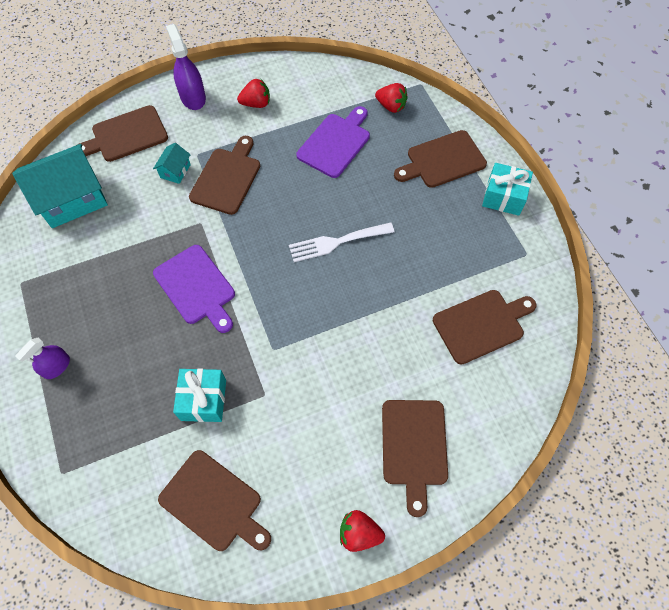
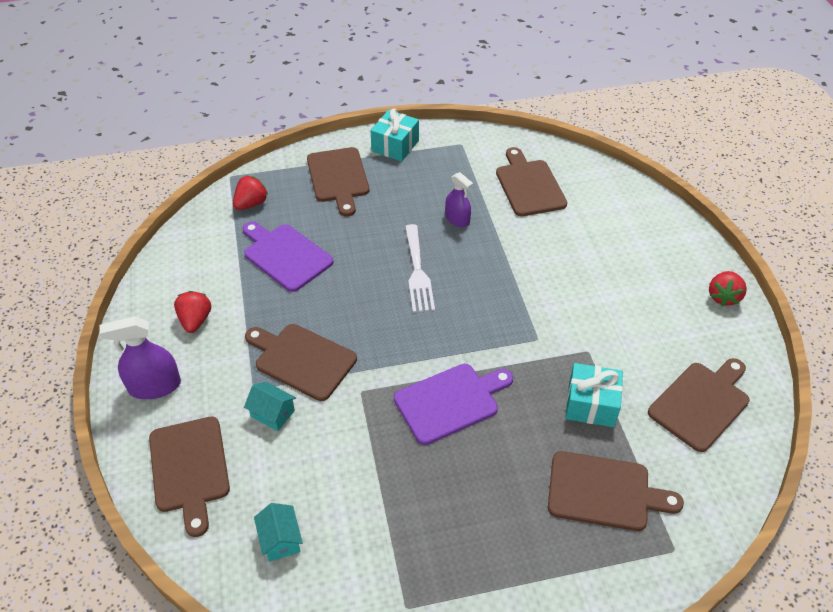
camera: 80 degrees left, 15 degrees down
turquoise house [12,144,108,228] -> turquoise house [254,503,303,562], size x0.46
purple spray bottle [15,338,70,379] -> purple spray bottle moved to [445,172,473,227]
brown cutting board [382,400,448,517] -> brown cutting board moved to [548,451,684,531]

